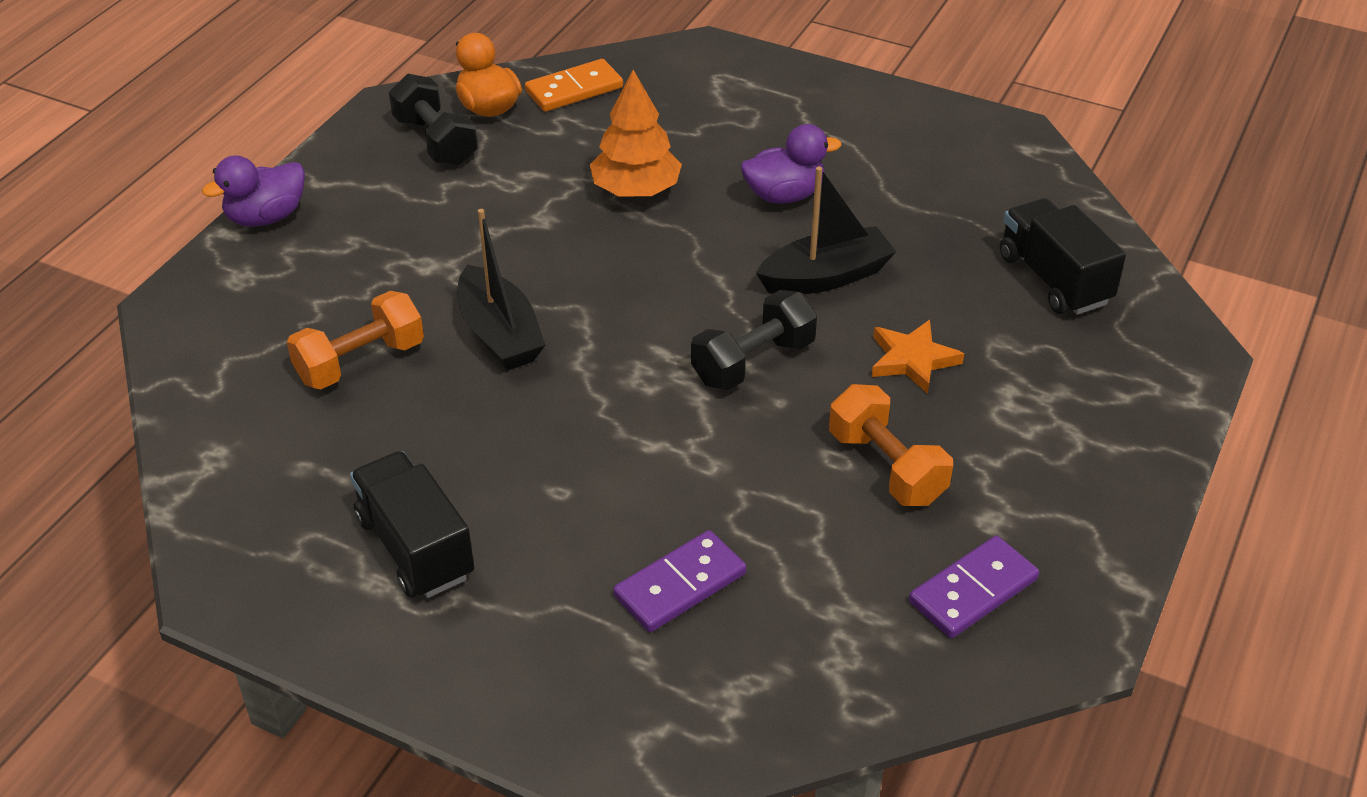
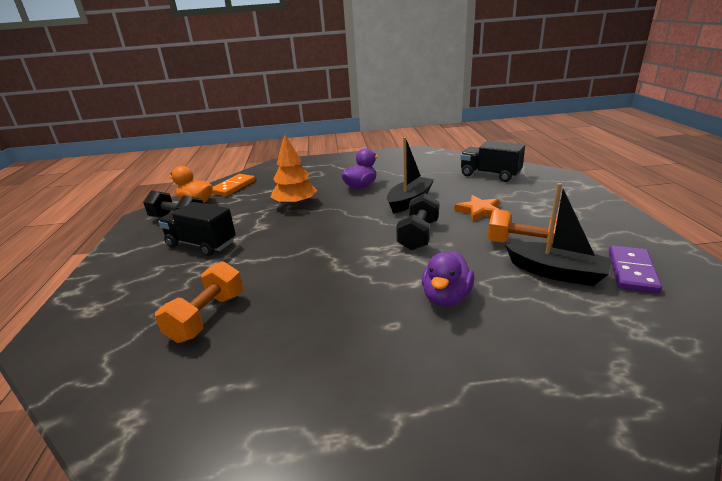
camera: 30 degrees left, 15 degrees down
purple duck [202,155,305,227] -> purple duck moved to [422,251,474,307]
black truck [350,451,474,598] -> black truck moved to [158,202,236,256]
black boat [458,209,546,371] -> black boat moved to [505,183,612,286]
purple domino [613,530,746,632] -> none

